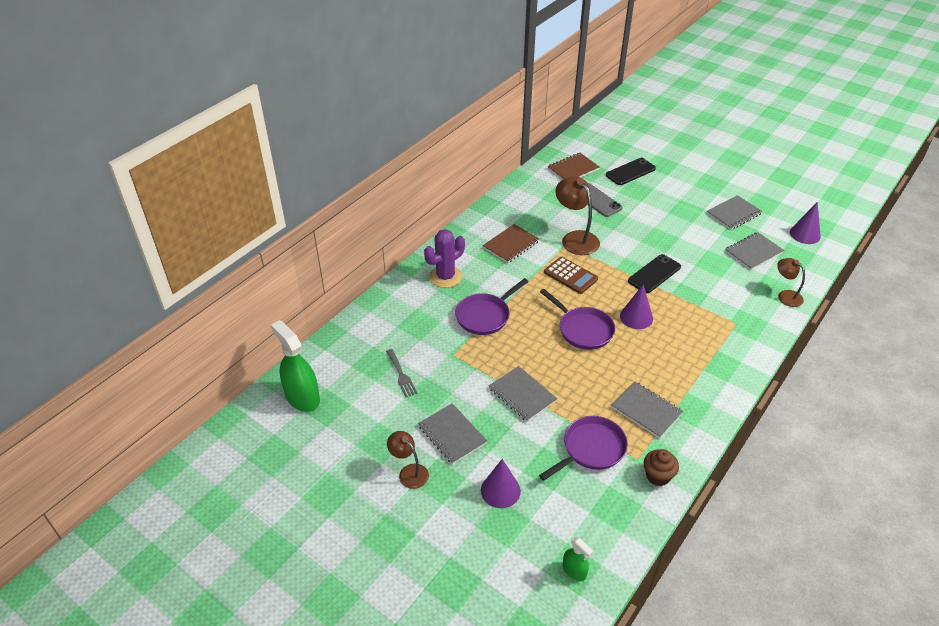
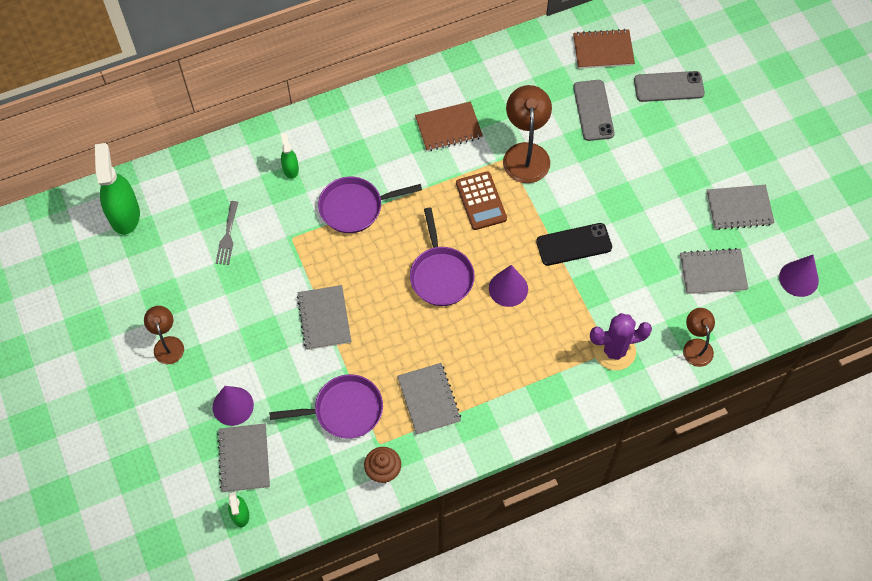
camera: 30 degrees right, 20 degrees up
grey notebook [418,403,487,464] -> grey notebook moved to [217,423,270,492]
purple cactus [424,229,465,288] -> purple cactus moved to [590,313,652,370]
black phone [606,158,656,185] -> grey phone [634,71,705,102]
none -> green spray bottle [281,133,299,179]

